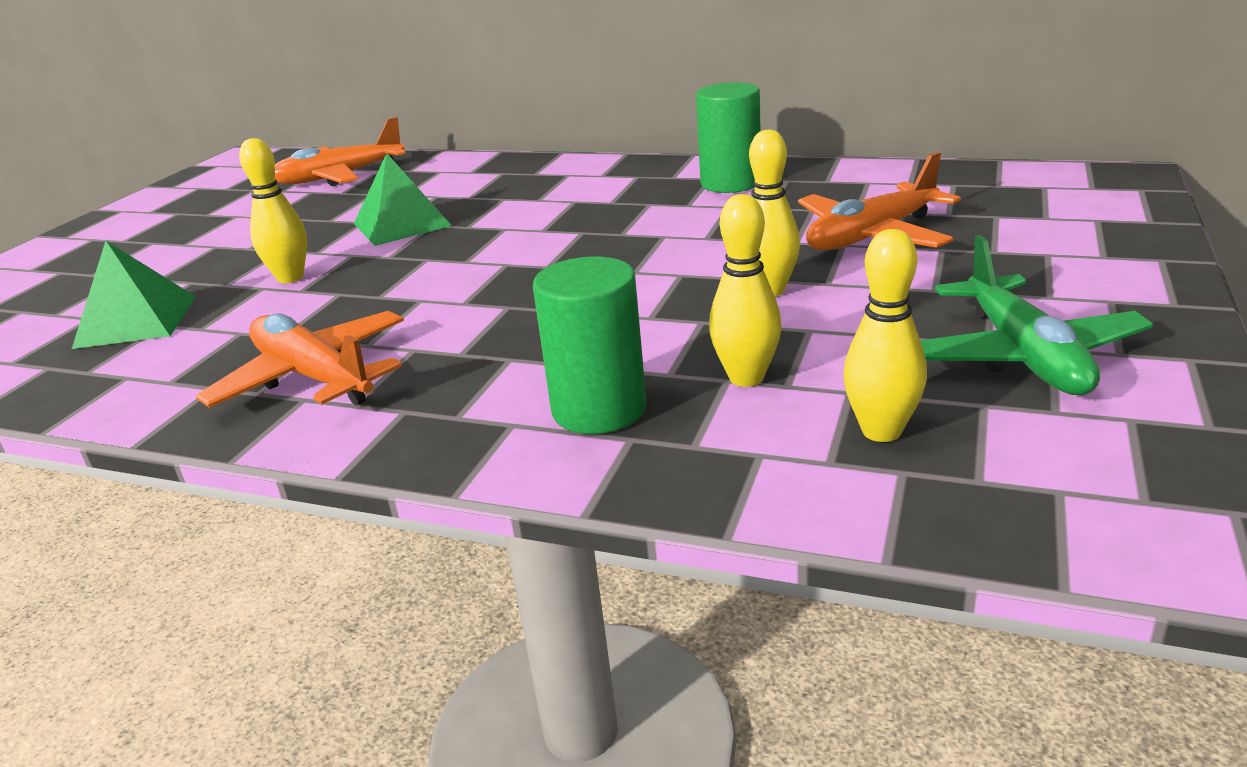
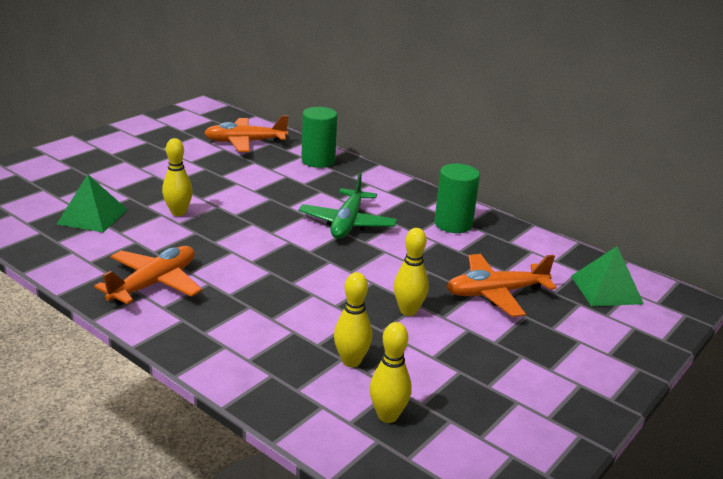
camera: 15 degrees right, 0 degrees up
orange plane [196,311,404,408] -> orange plane turned 60 degrees clockwise [94,246,202,305]
green pyramid [354,153,452,246] -> green pyramid moved to [571,246,644,306]
green cylinder [533,257,647,434] -> green cylinder moved to [301,107,337,168]
green plane [920,235,1153,395] -> green plane moved to [299,172,397,239]

